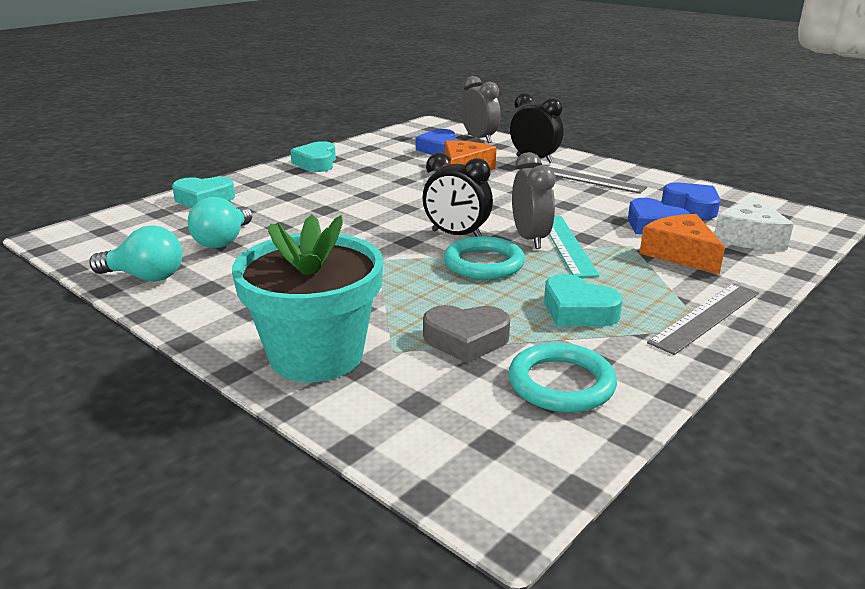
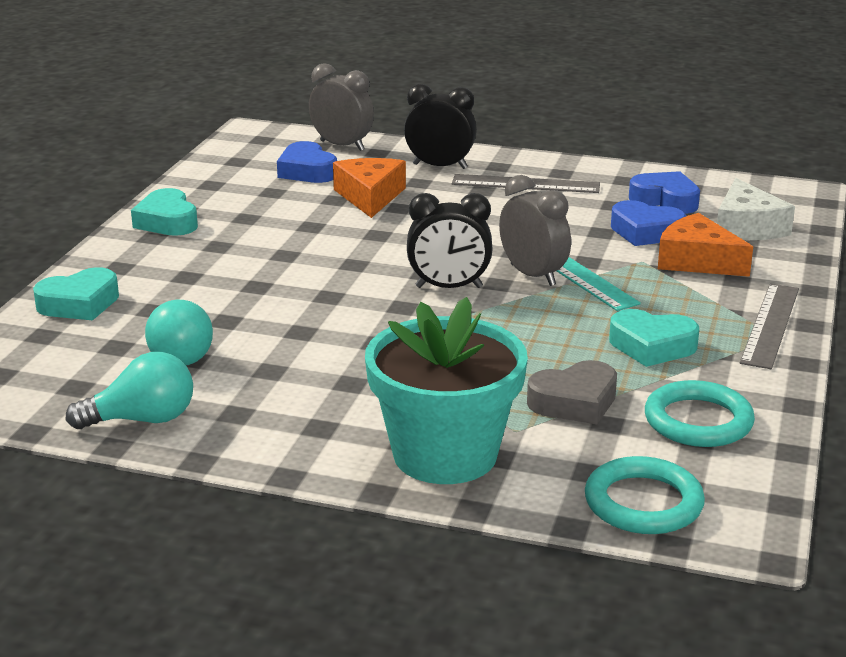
camera: 25 degrees left, 0 degrees up
turquoise ring [444,236,525,280] -> turquoise ring moved to [585,456,705,534]

